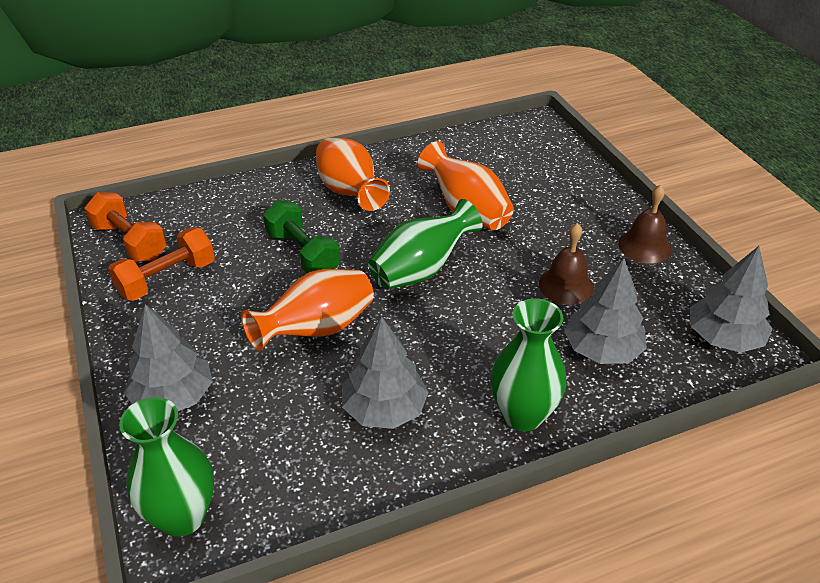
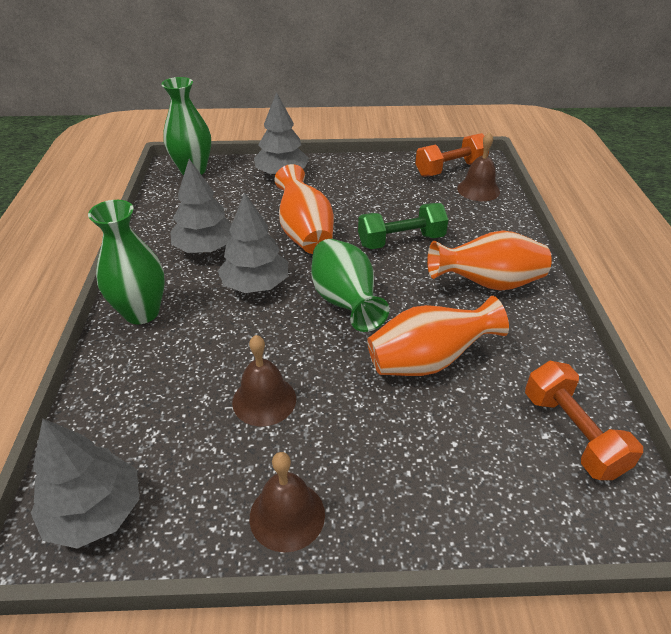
camera: 110 degrees right, 0 degrees up
orange dumbbell [108,227,215,301] -> orange dumbbell moved to [525,360,643,480]
grey tree [564,258,647,364] -> grey tree moved to [218,192,288,293]
none -> brown bell [457,132,500,201]

